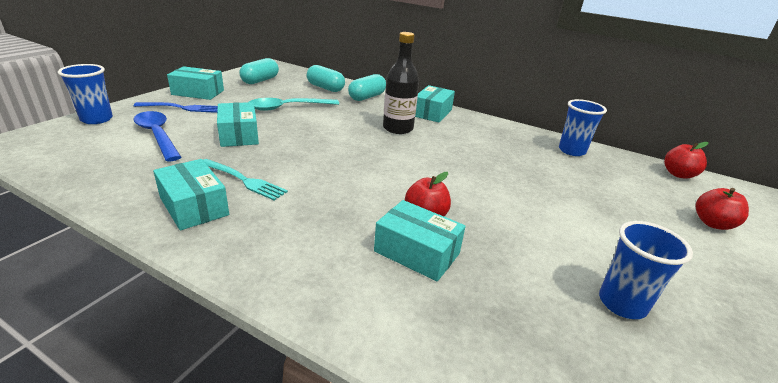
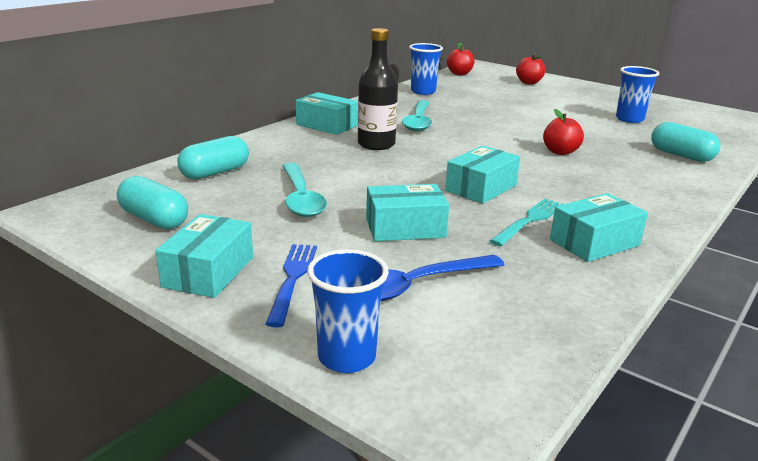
camera: 80 degrees left, 5 degrees down
turquoise capsule [348,74,386,101] -> turquoise capsule moved to [651,122,720,162]
turquoise box [374,200,466,282] -> turquoise box moved to [445,146,520,204]
none -> turquoise spoon [402,100,432,132]

